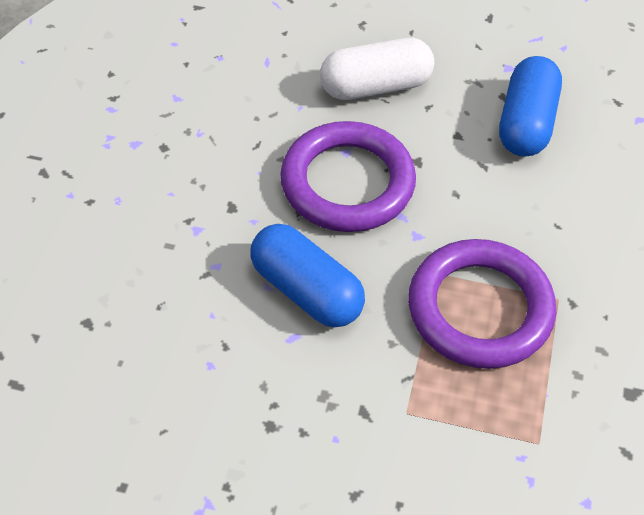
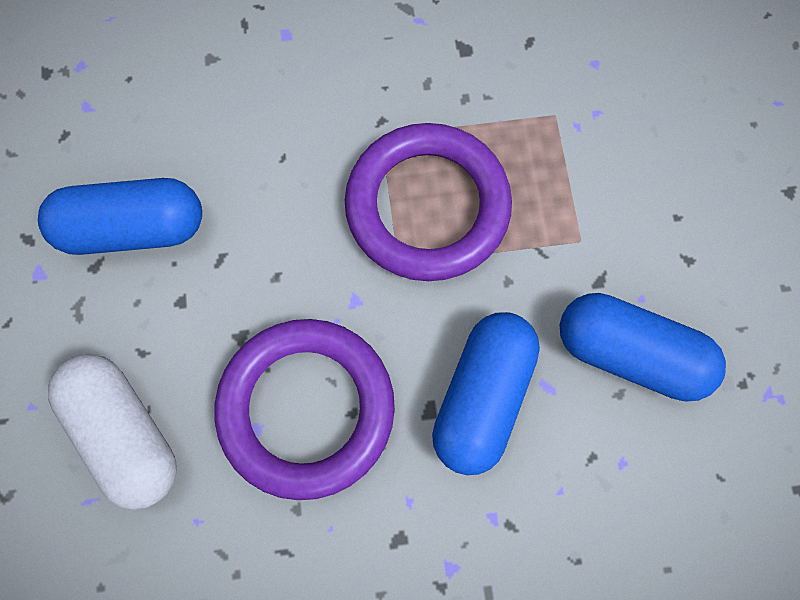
camera: 110 degrees left, 20 degrees up
none -> blue capsule [560,293,726,401]

